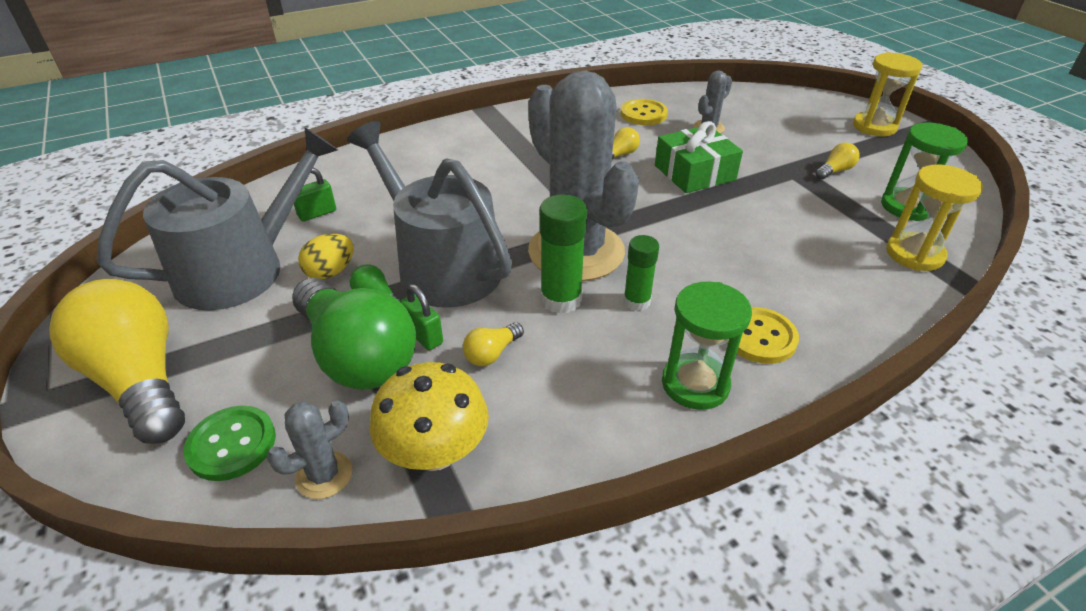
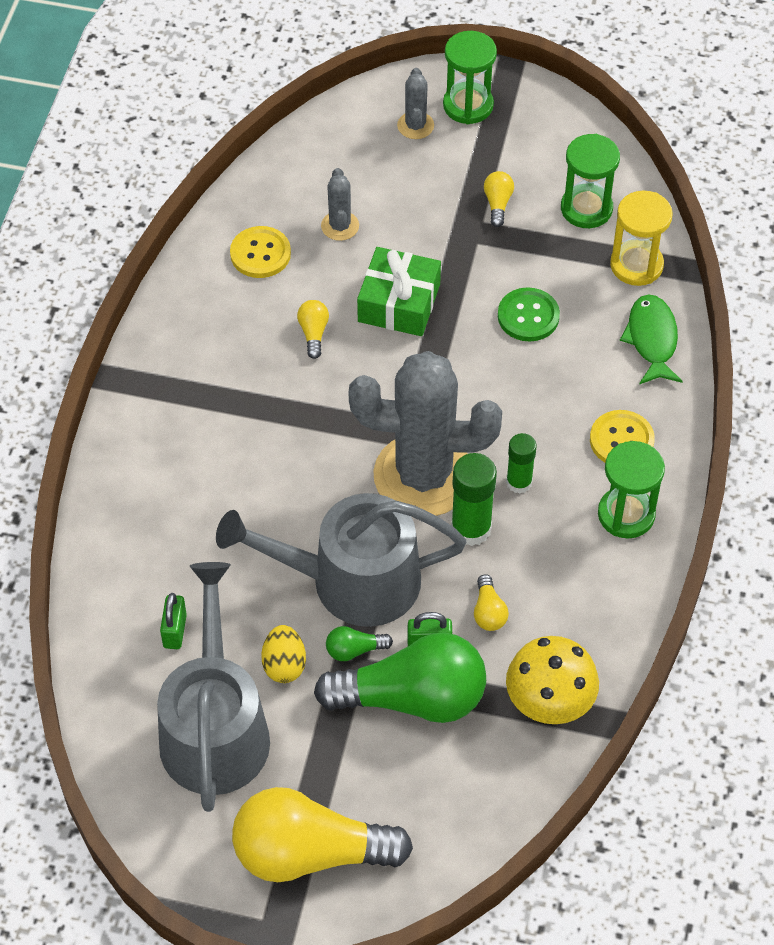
camera: 50 degrees left, 15 degrees up
green button [184,406,276,481] -> green button moved to [498,287,560,342]
grey cactus [267,400,352,499] -> grey cactus moved to [397,68,434,139]
yellow hourglass [853,52,923,136] -> green hourglass [443,31,497,124]
none -> green fish [620,294,683,384]

